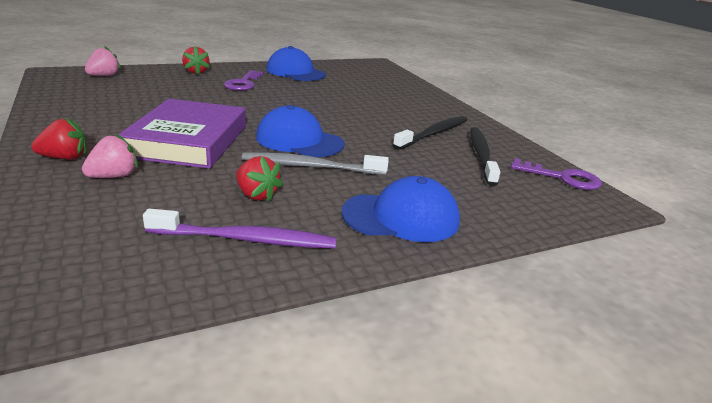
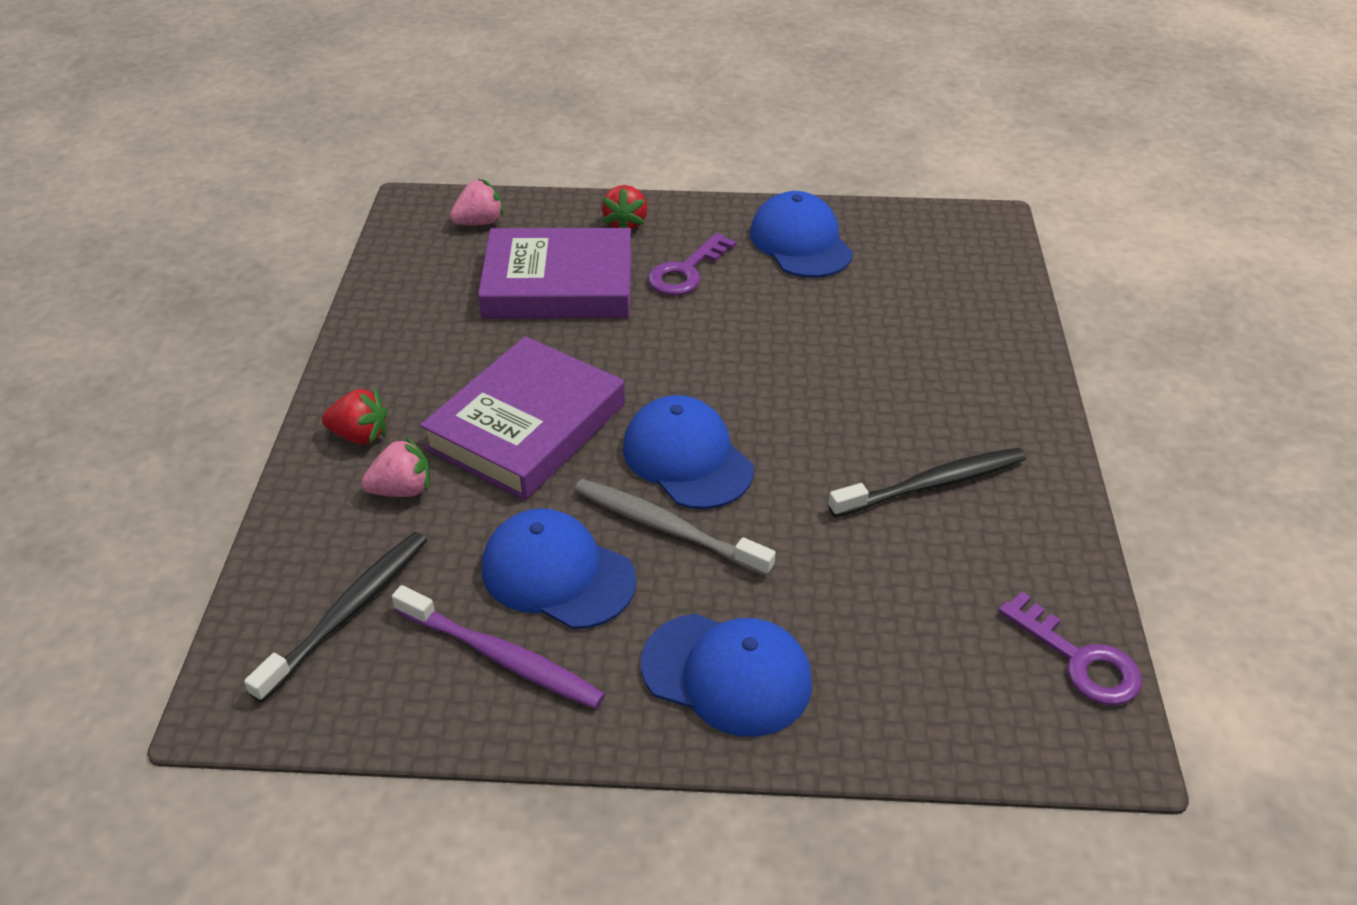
camera: 30 degrees right, 15 degrees up
red strawberry [236,156,283,202] -> blue cap [482,508,637,629]
black toothbrush [470,127,500,186] -> black toothbrush moved to [244,532,427,703]
none -> purple book [478,228,632,319]

